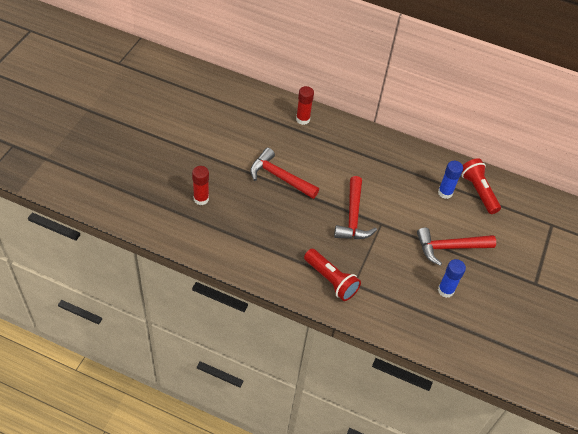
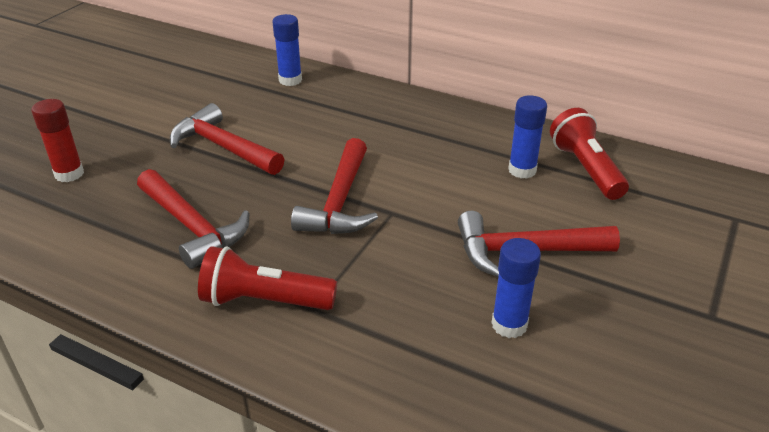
camera: 10 degrees right, 15 degrees down
red glue stick [296,86,314,125] -> blue glue stick [273,14,302,86]
red flashlight [304,249,361,301] -> red flashlight turned 135 degrees clockwise [198,246,337,310]
none -> red hammer [137,169,250,269]

